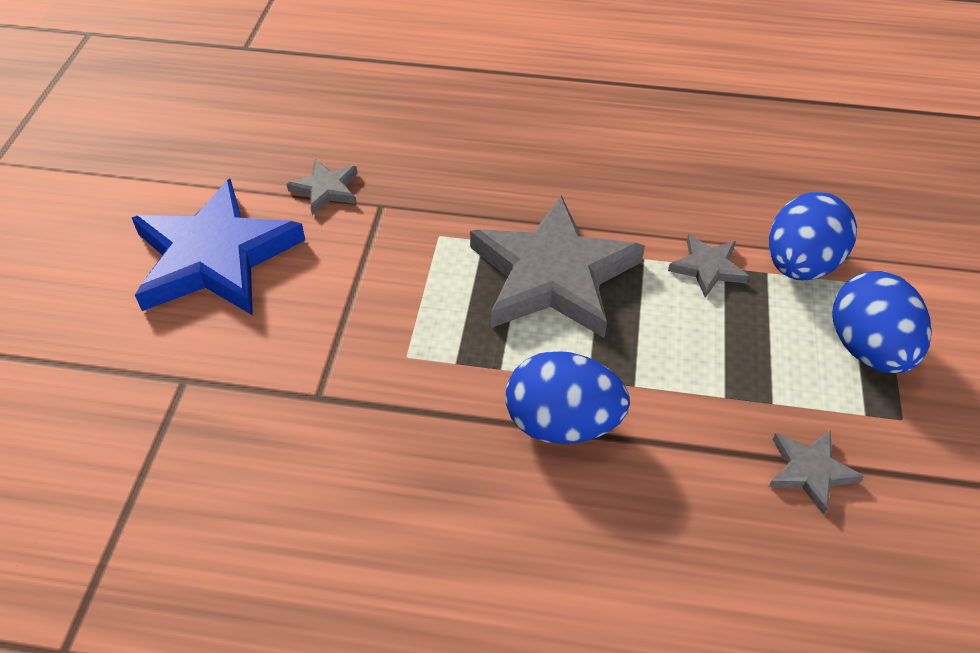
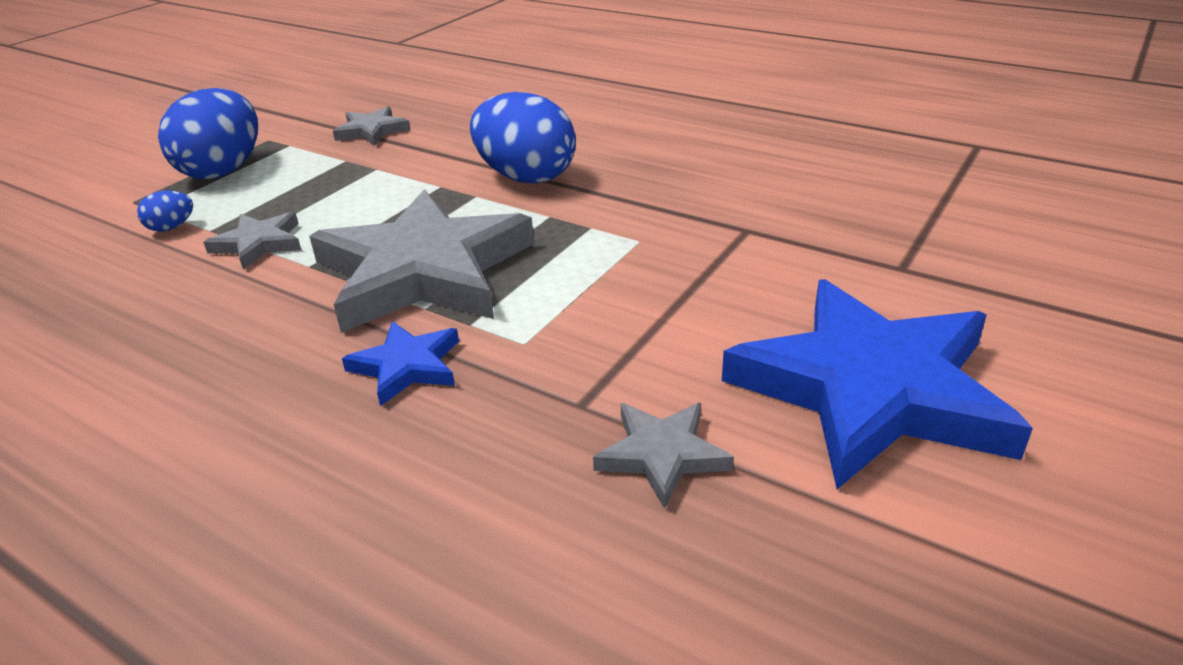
camera: 155 degrees left, 15 degrees down
blue egg [769,192,857,280] -> blue egg [137,191,193,232], size x0.43
none -> blue star [342,321,459,406]

